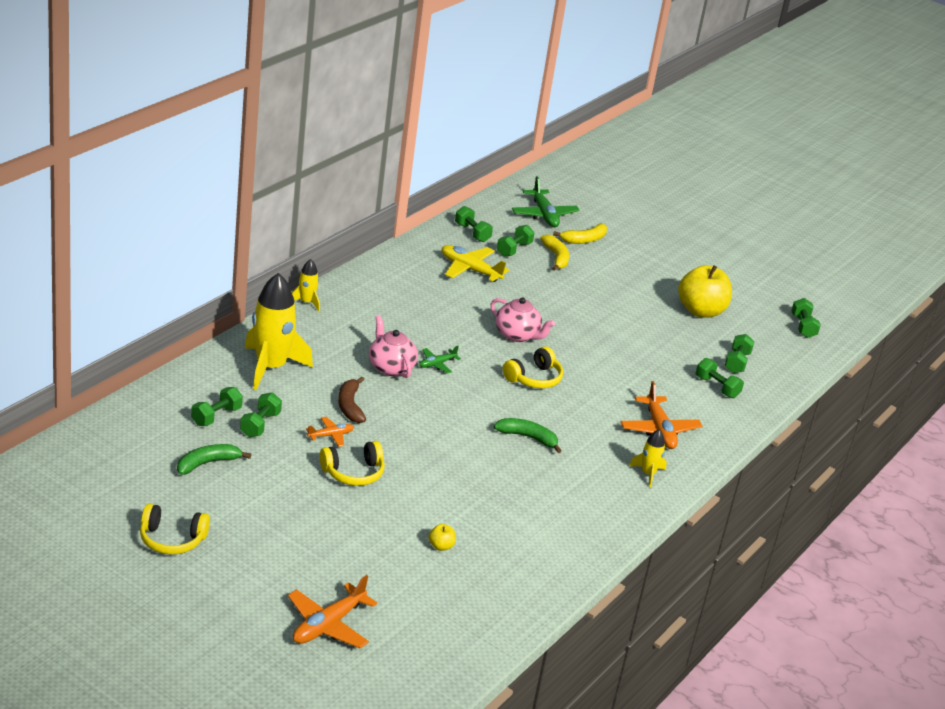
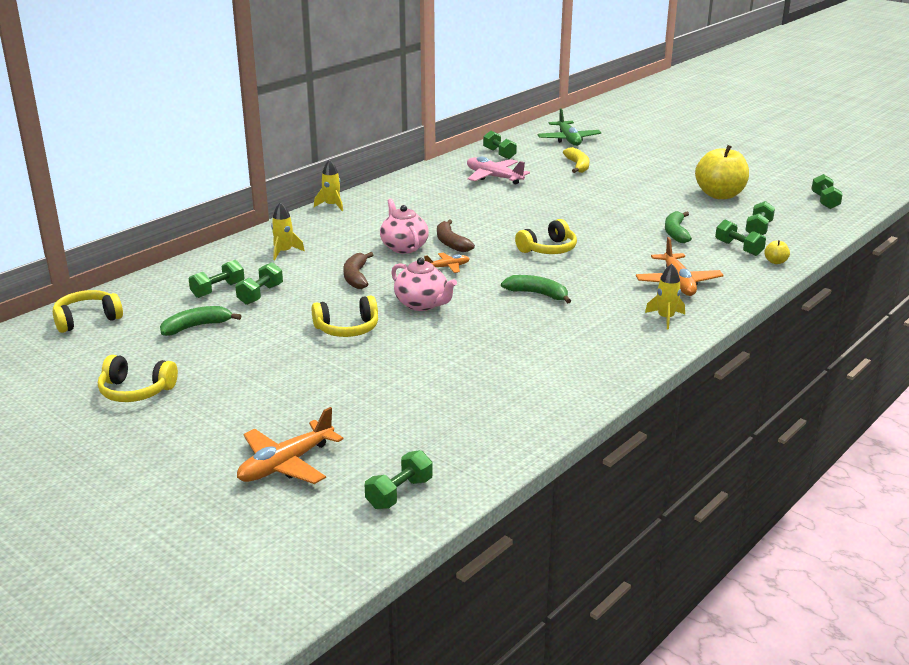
camera: 10 degrees right, 5 degrees down
yellow rocket [245,273,313,390] -> yellow rocket [271,202,305,260], size x0.49
orange plane [306,417,354,447] -> orange plane moved to [424,253,470,273]
green plane [419,346,461,374] -> brown banana [437,220,475,252]
yellow apple [428,524,456,551] -> yellow apple moved to [764,240,790,264]
yellow plane [442,245,509,282] -> pink plane [467,156,530,184]
pink teapot [491,297,555,342] -> pink teapot moved to [391,258,457,311]
green dumbbell [497,225,534,257] -> green dumbbell moved to [365,450,433,509]
yellow banana [553,224,607,244] -> none
none -> yellow headphones [53,290,123,333]
none -> green banana [665,211,692,243]

